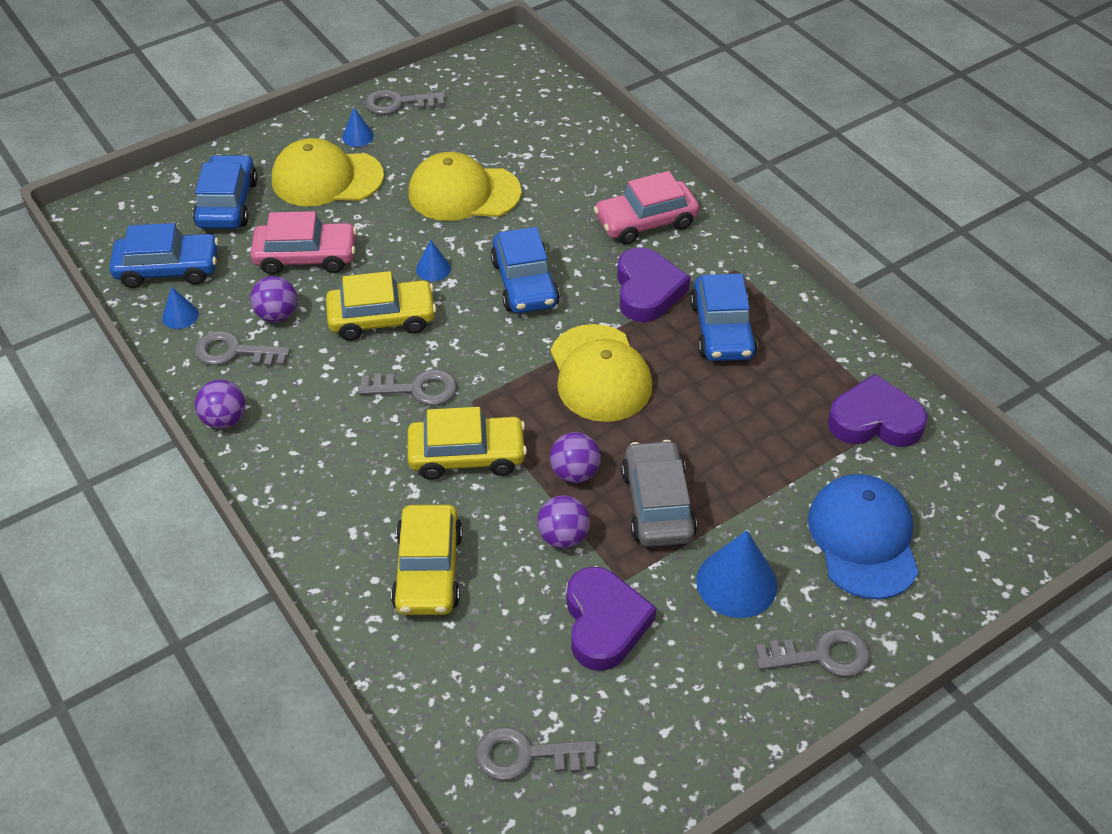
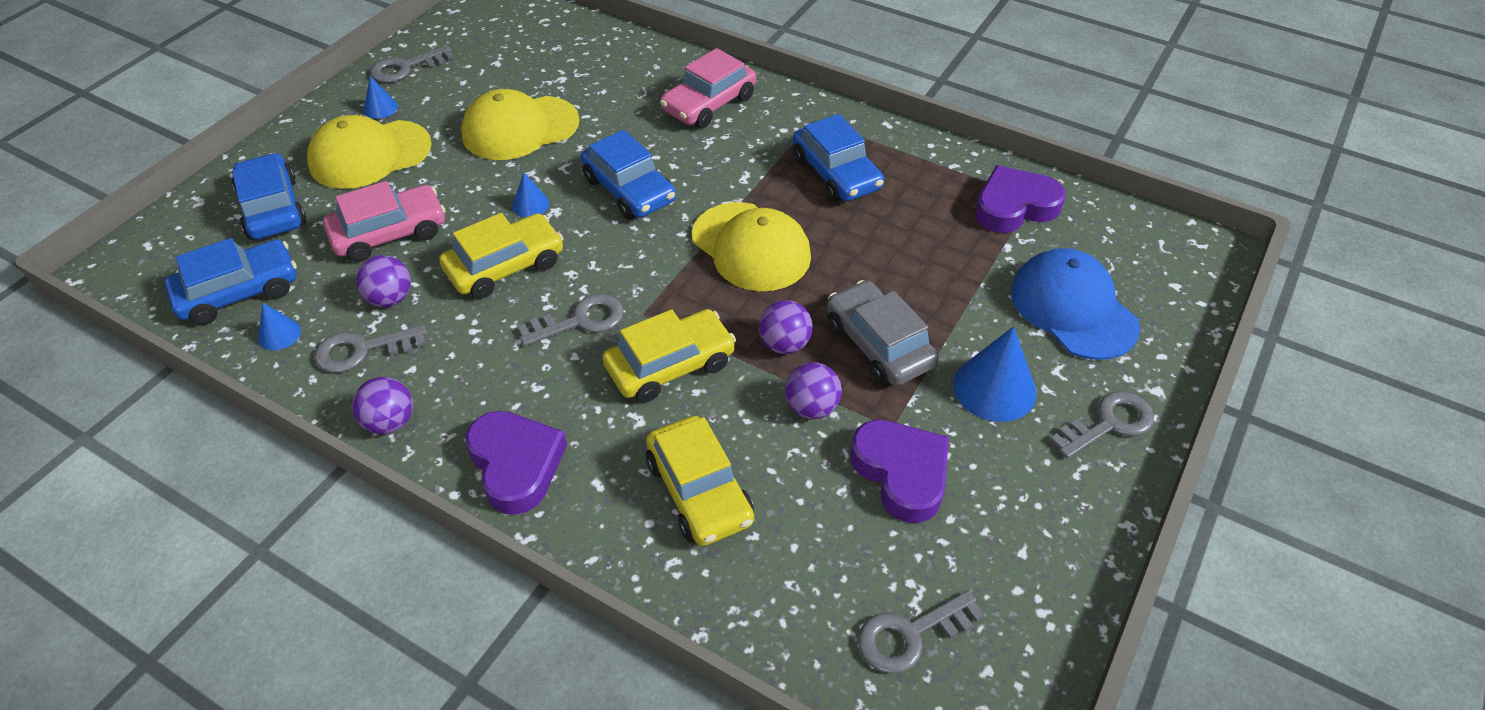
camera: 25 degrees left, 0 degrees up
purple heart [617,247,690,322] -> purple heart moved to [466,411,567,515]

